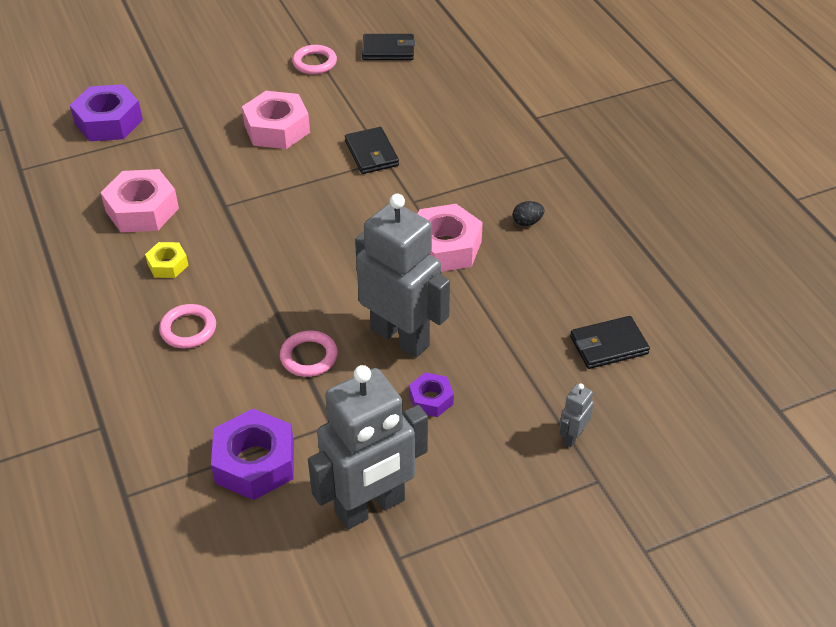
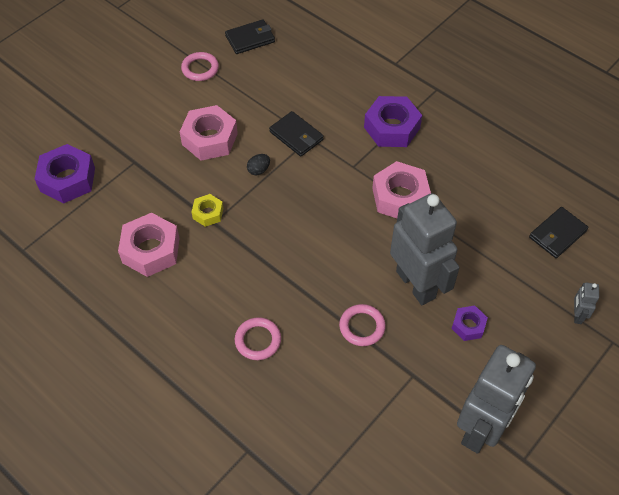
camera: 25 degrees left, 10 degrees up
yellow nut [145,242,188,278] -> yellow nut moved to [192,194,223,227]
purple nut [211,409,294,500] -> purple nut moved to [364,96,422,147]
grey robot [355,194,450,358] -> grey robot turned 45 degrees clockwise [390,193,460,305]
black egg [513,201,545,226] -> black egg moved to [247,154,270,175]

